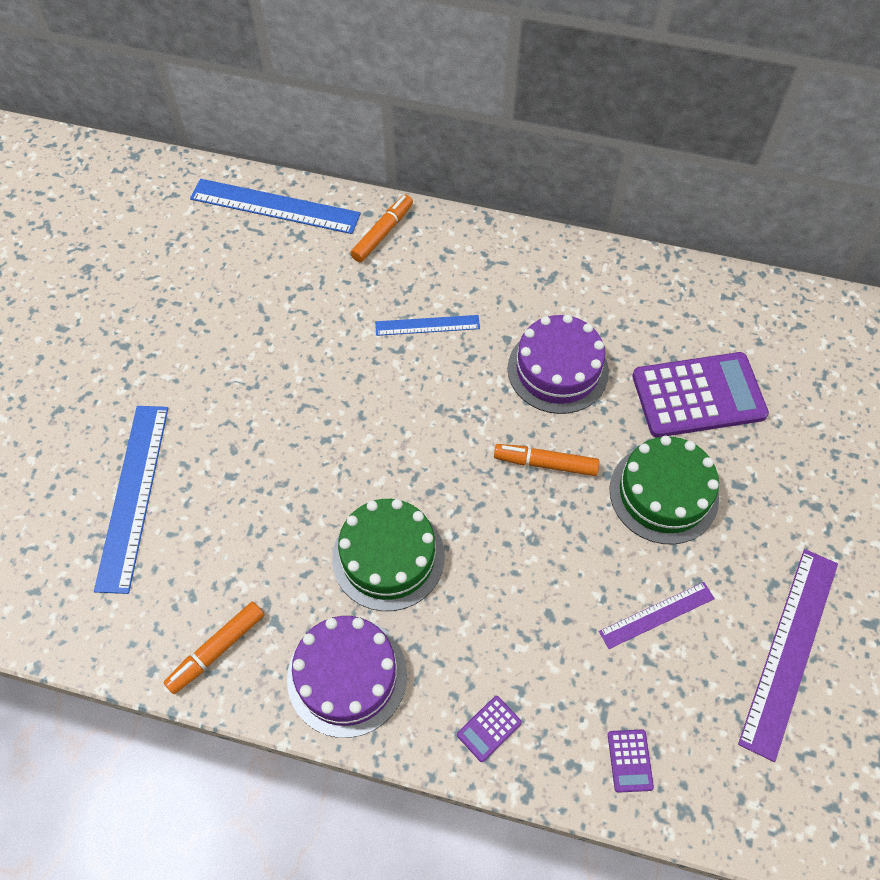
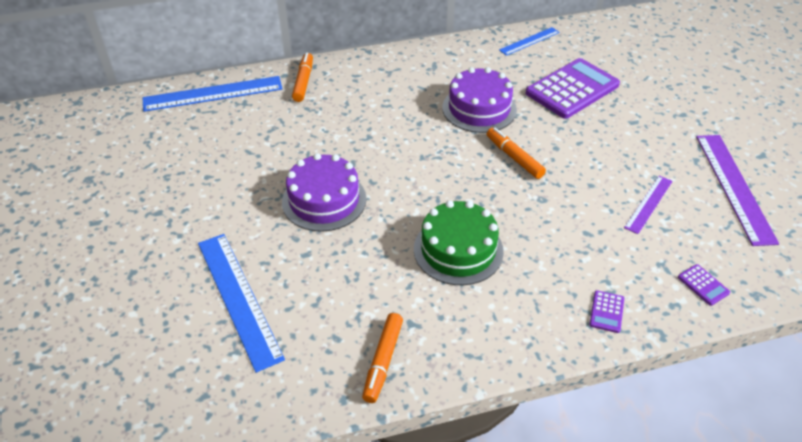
camera: 30 degrees left, 15 degrees down
purple cake [287,616,407,738] -> purple cake moved to [282,153,366,232]
blue ruler [375,315,480,336] -> blue ruler moved to [499,27,560,56]
orange marker [494,444,599,476] -> orange marker turned 75 degrees clockwise [487,127,546,179]
green cake [609,436,719,544] -> none

